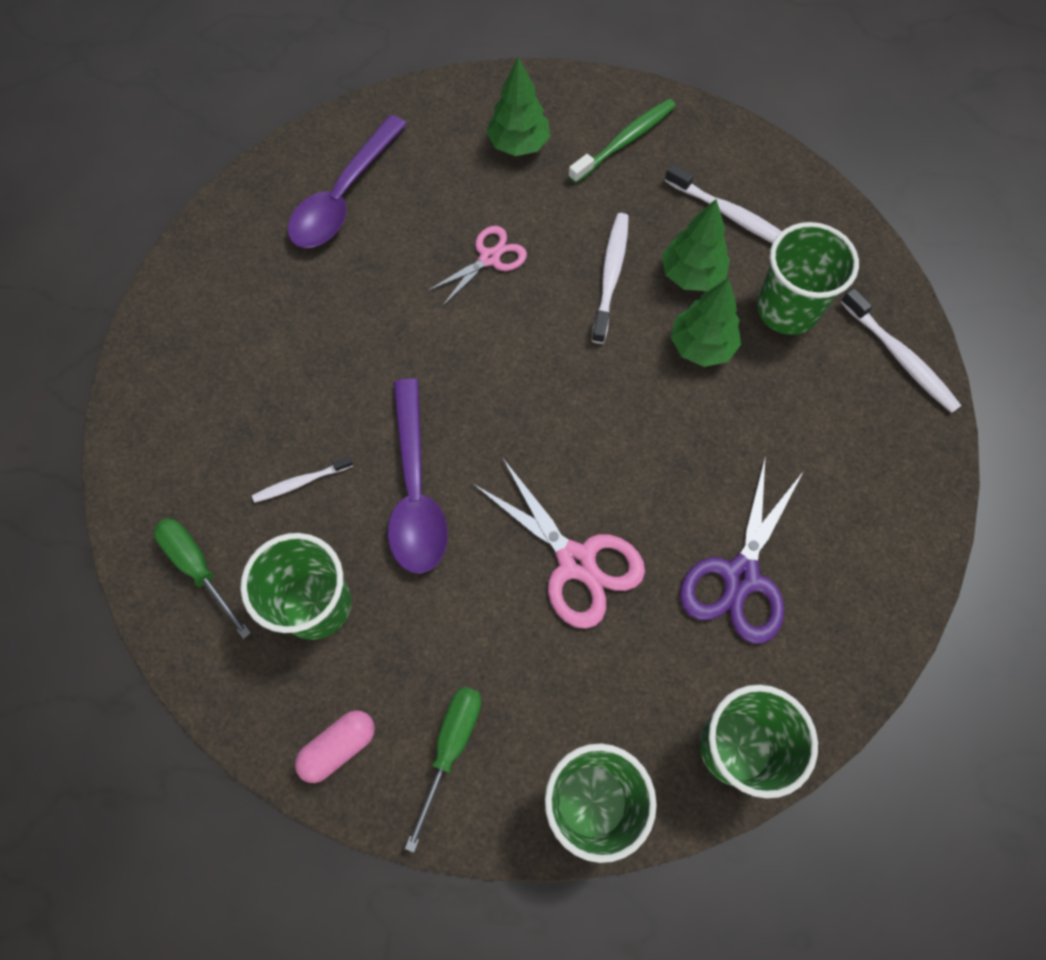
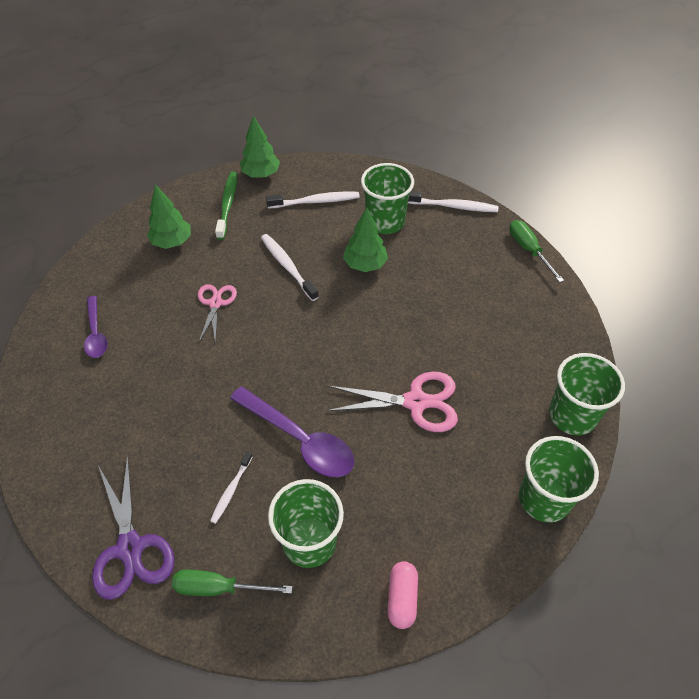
camera: 45 degrees left, 15 degrees down
purple spoon [288,115,407,248] -> purple spoon [84,296,108,358], size x0.60
green screwdriver [405,687,482,853] -> green screwdriver moved to [509,220,564,282]
green tree [662,199,730,291] -> green tree moved to [240,115,280,178]
purple scissors [680,455,804,644] -> purple scissors moved to [92,455,175,600]

